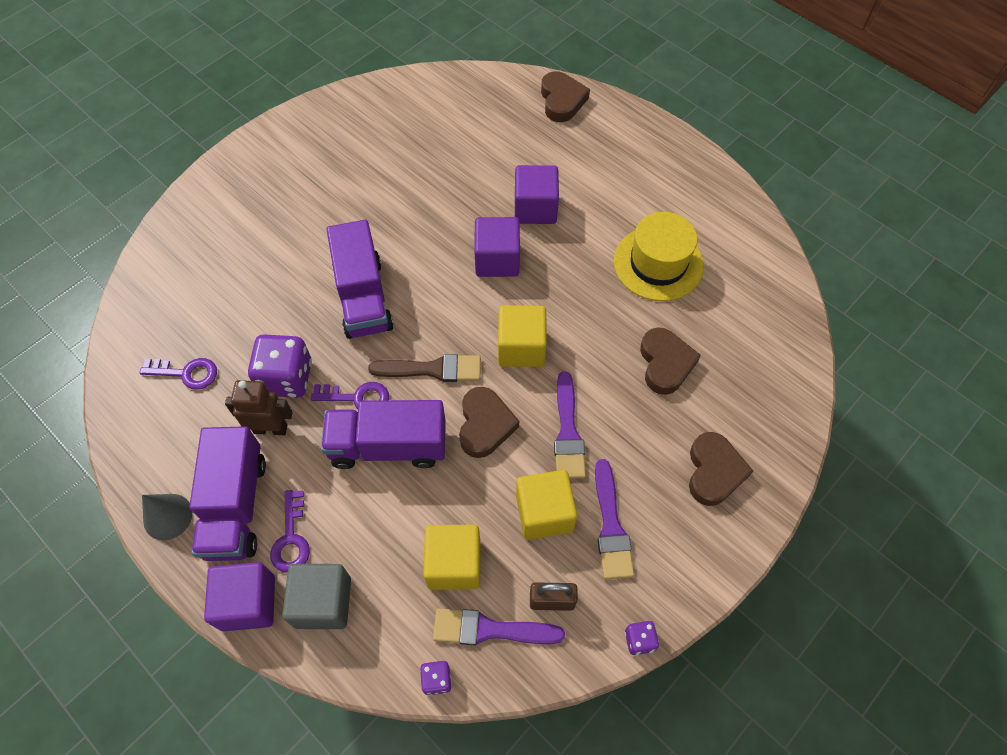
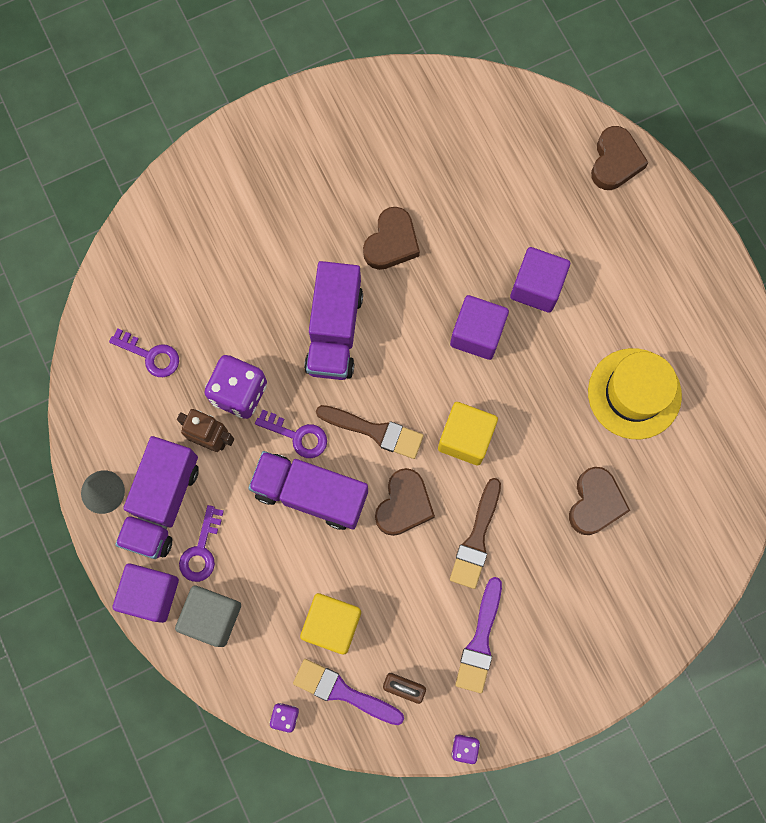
camera: 20 degrees right, 15 degrees up
yellow cube [516,470,577,540] -> none
purple brush [554,371,586,479] -> brown brush [450,478,501,589]
brown heart [689,432,753,506] -> brown heart moved to [363,207,420,270]

